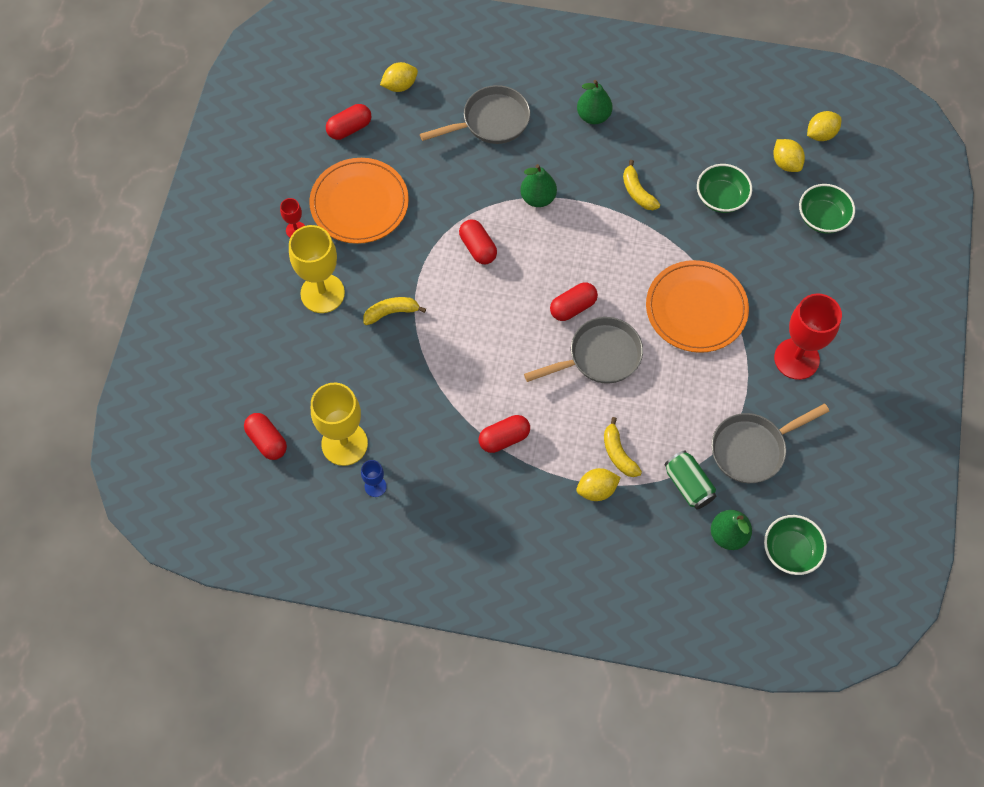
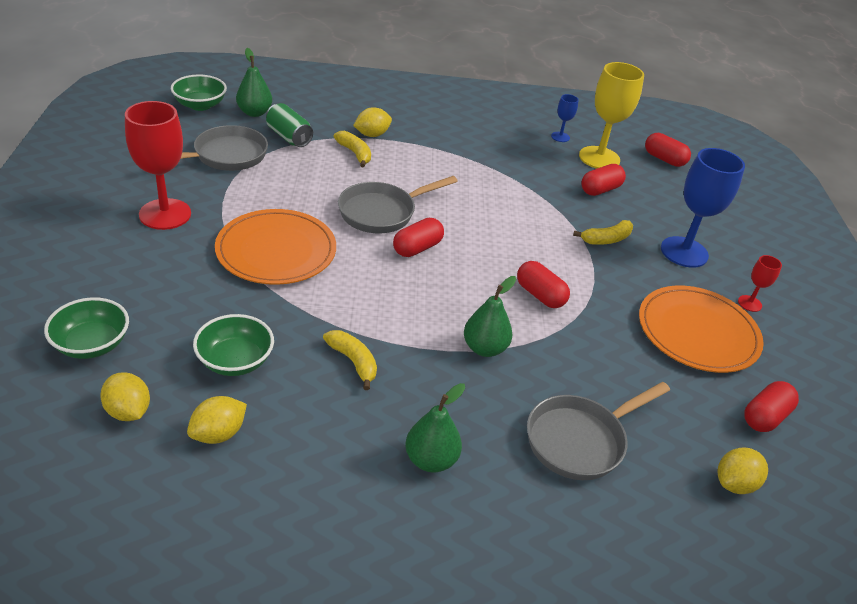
camera: 165 degrees right, 25 degrees down
yellow goblet [289,225,345,313] -> blue goblet [661,148,745,268]
red capsule [479,415,530,453] -> red capsule moved to [581,164,626,196]
yellow lemon [807,111,842,141] -> yellow lemon moved to [187,396,247,444]

